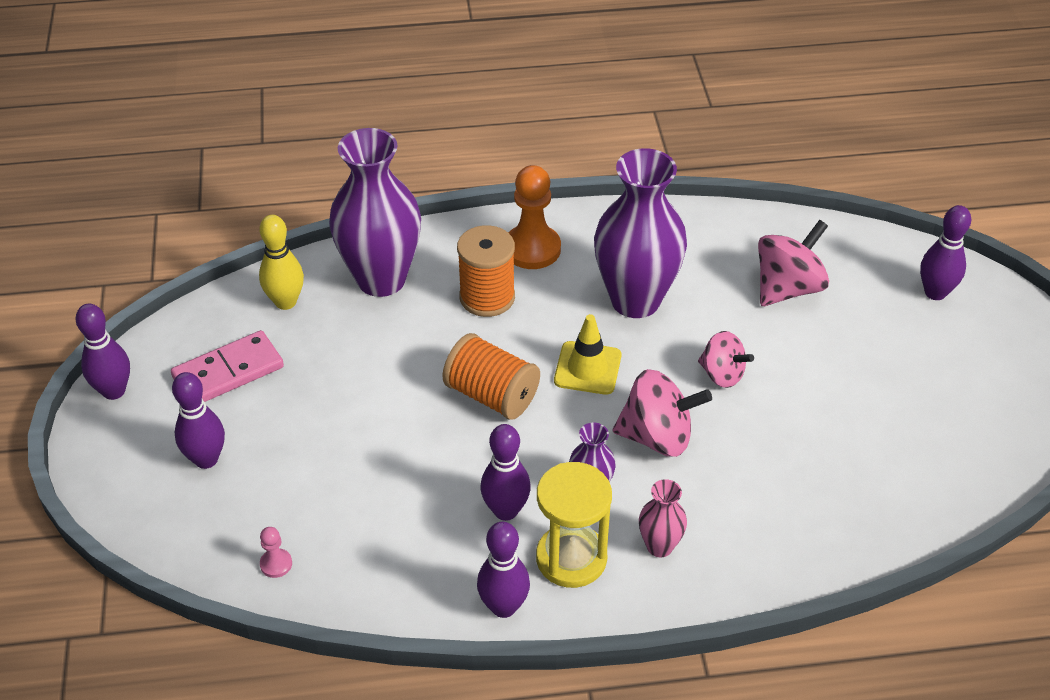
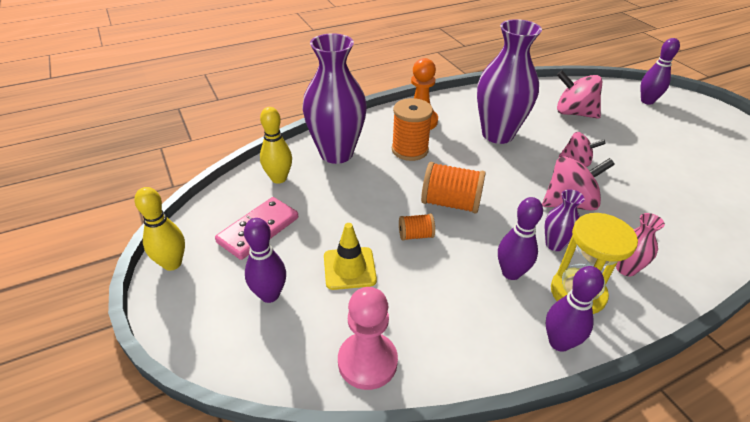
camera: 20 degrees left, 5 degrees down
purple bowling pin [75,304,130,400] -> yellow bowling pin [134,187,185,271]
pink pawn [260,527,292,578] -> pink pawn [338,287,398,390], size x2.18
yellow traffic cone [554,314,621,395] -> yellow traffic cone moved to [324,223,377,290]
pink spinning top [758,220,829,306] -> pink spinning top turned 90 degrees counterclockwise [557,70,602,119]
none -> orange spool [399,214,435,241]

